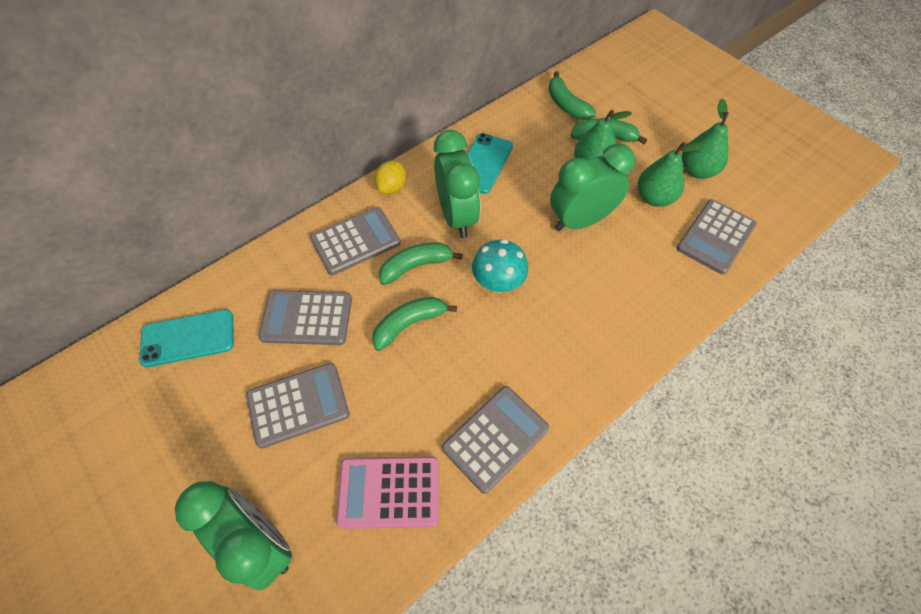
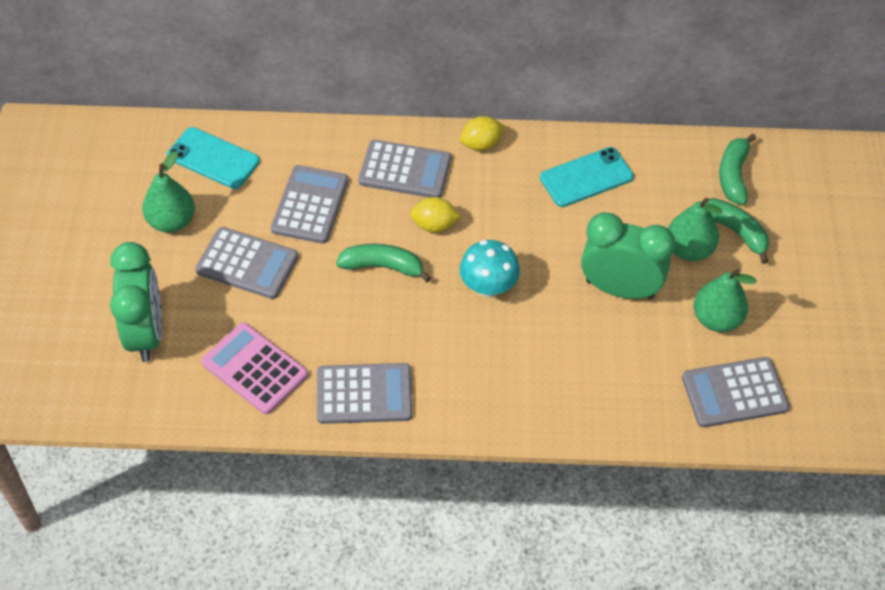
camera: 40 degrees right, 5 degrees down
grey calculator [259,290,352,345] -> grey calculator turned 60 degrees clockwise [271,165,348,244]
green banana [379,242,463,285] -> yellow lemon [410,197,461,233]
green clock [434,130,481,238] -> none
green pear [682,99,729,179] -> green pear moved to [142,151,195,233]

